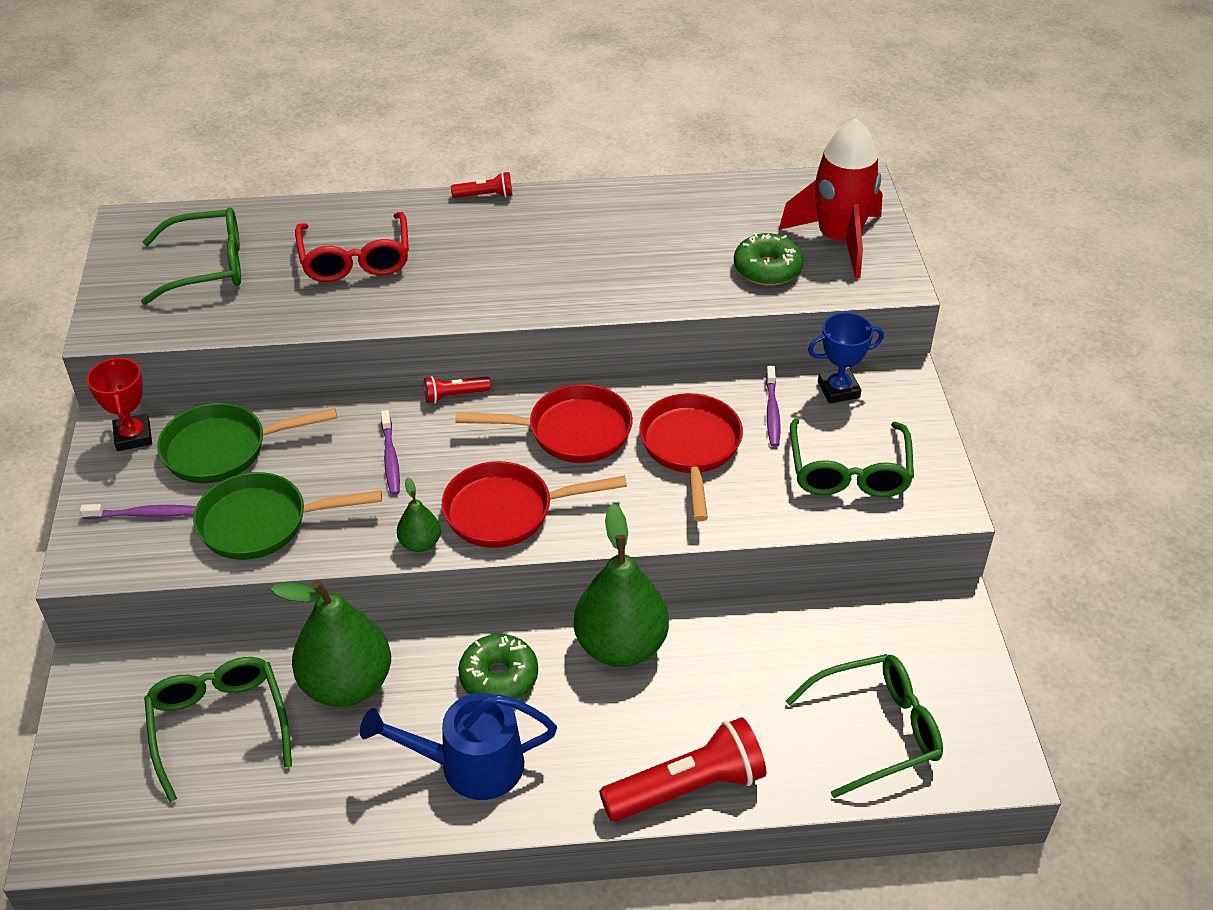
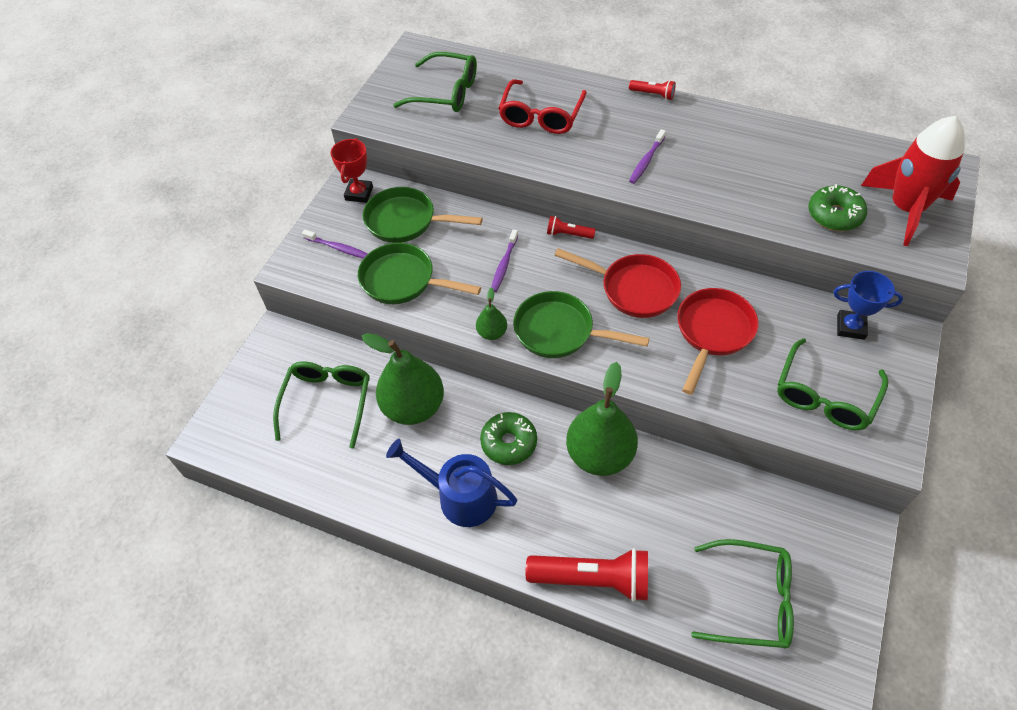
camera: 30 degrees right, 10 degrees up
red pan [442,461,627,548] -> green pan [513,291,650,358]
purple toothbrush [766,366,780,447] -> purple toothbrush moved to [629,129,666,184]

